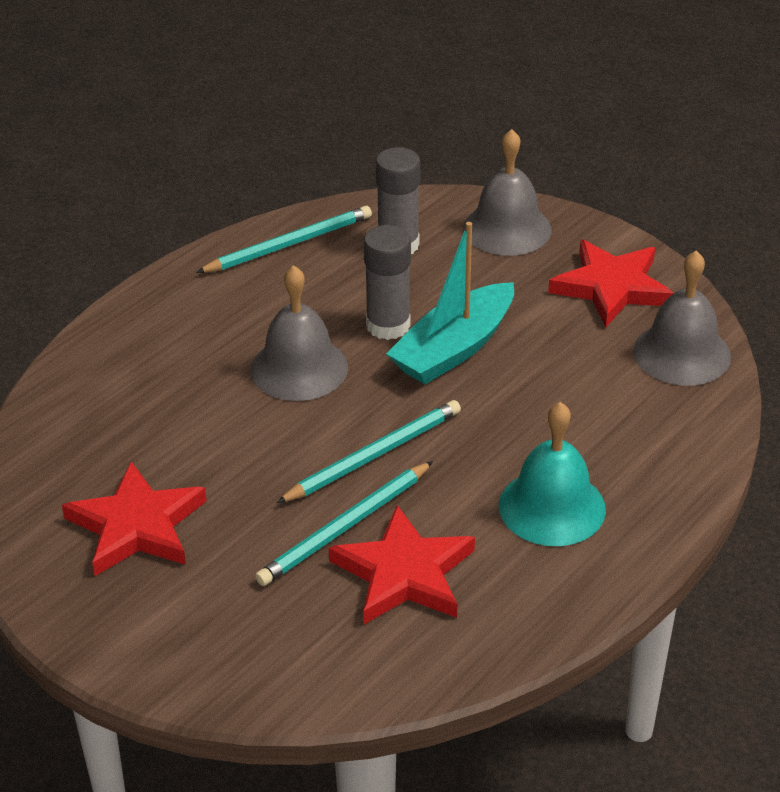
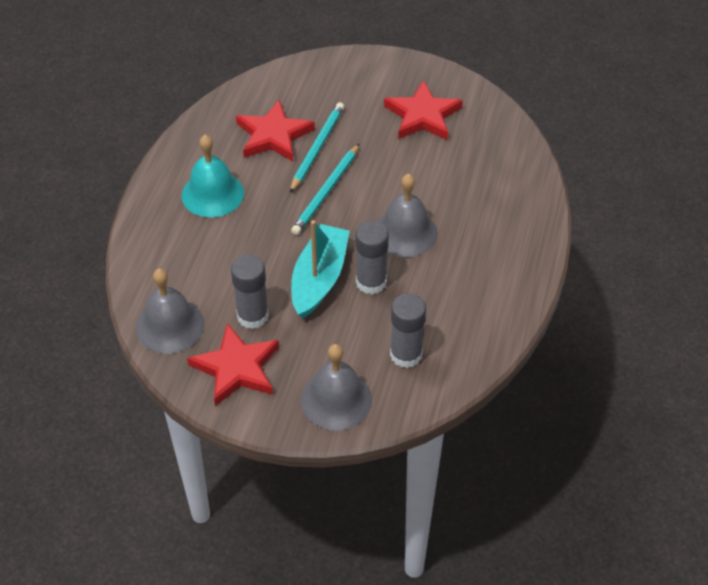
camera: 155 degrees right, 10 degrees up
turquoise pencil [196,206,372,273] -> none
none -> grey glue stick [231,255,269,329]

